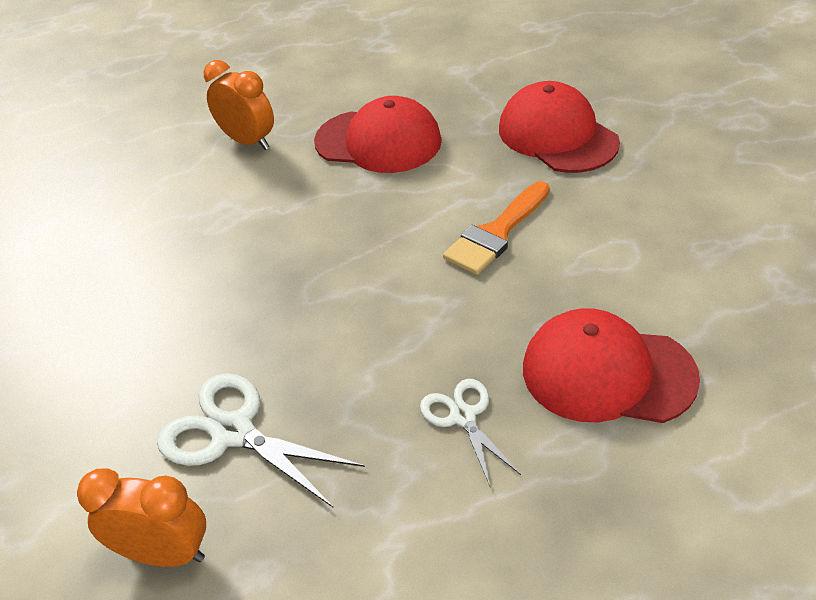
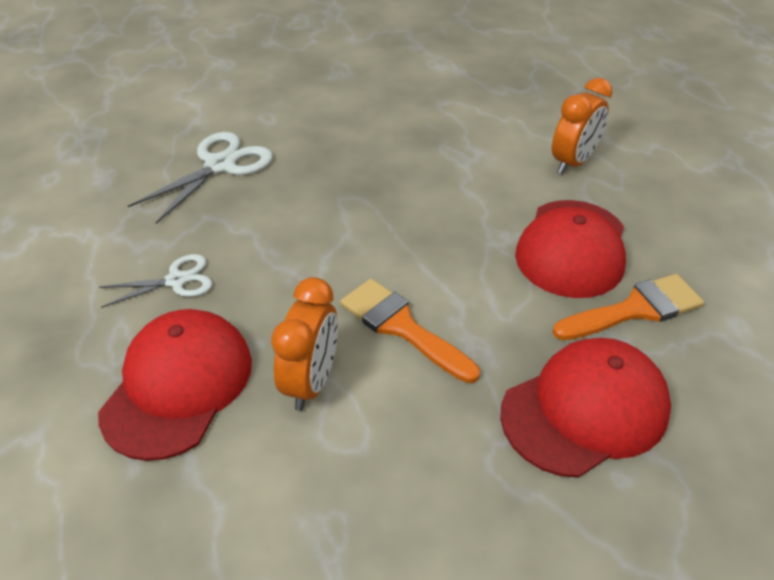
camera: 90 degrees right, 0 degrees up
orange clock [77,468,206,567] -> orange clock moved to [271,277,338,411]
none -> orange brush [553,274,704,340]

